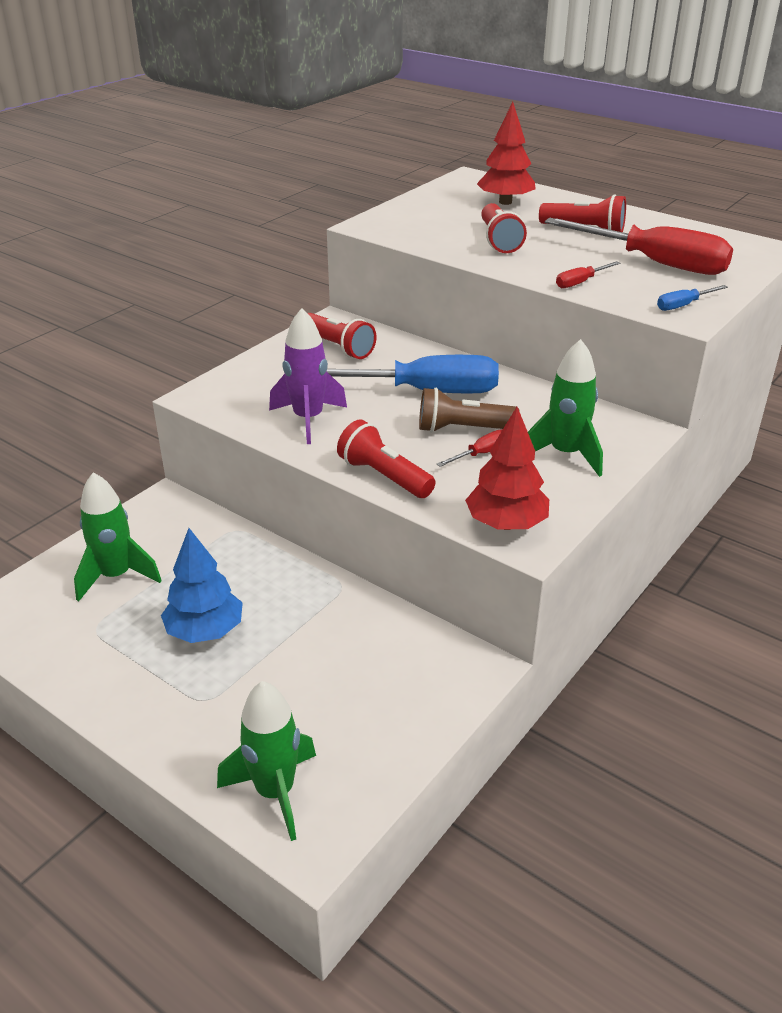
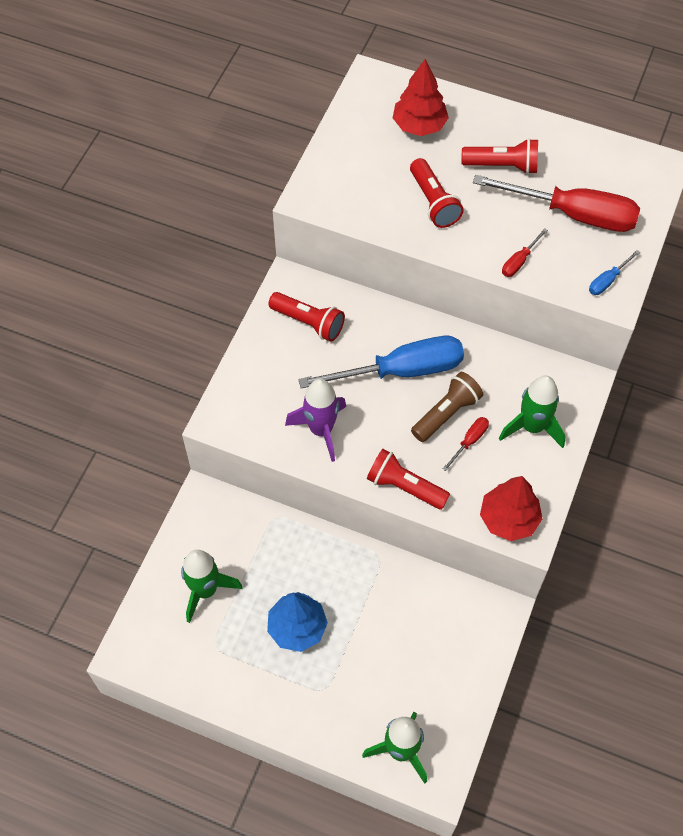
camera: 15 degrees left, 25 degrees up
brown flashlight [419,388,520,433] -> brown flashlight turned 150 degrees clockwise [411,372,483,442]

